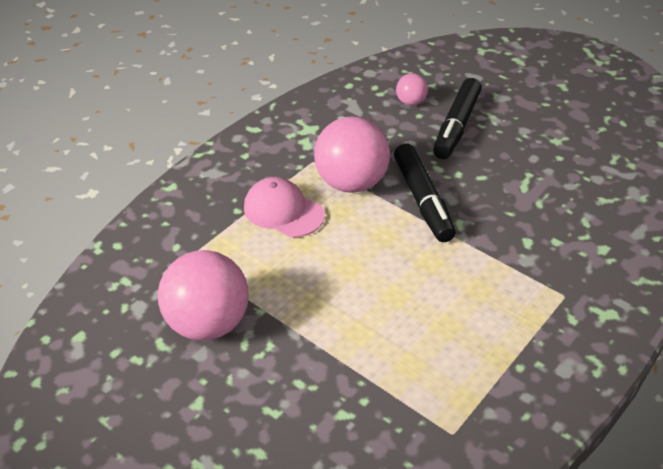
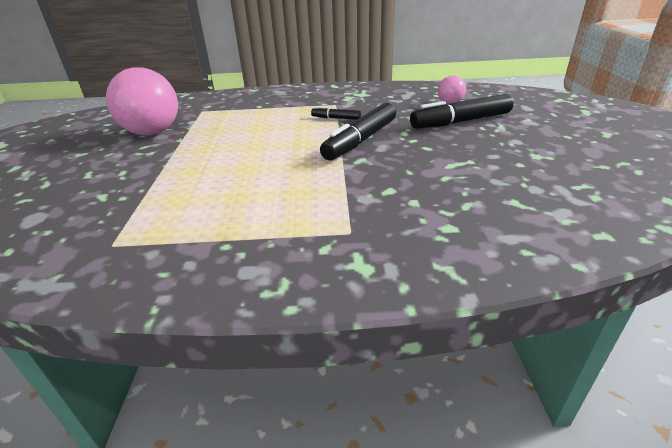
camera: 50 degrees right, 10 degrees down
pink cap [244,177,325,237] -> none
pink ball [314,116,390,193] -> black marker [311,106,361,120]

